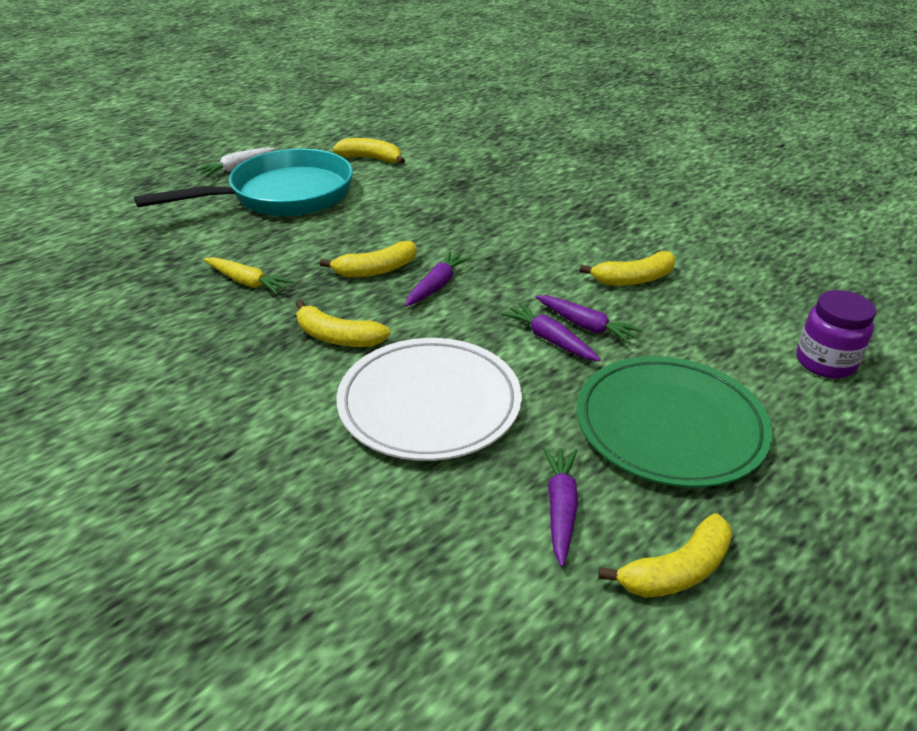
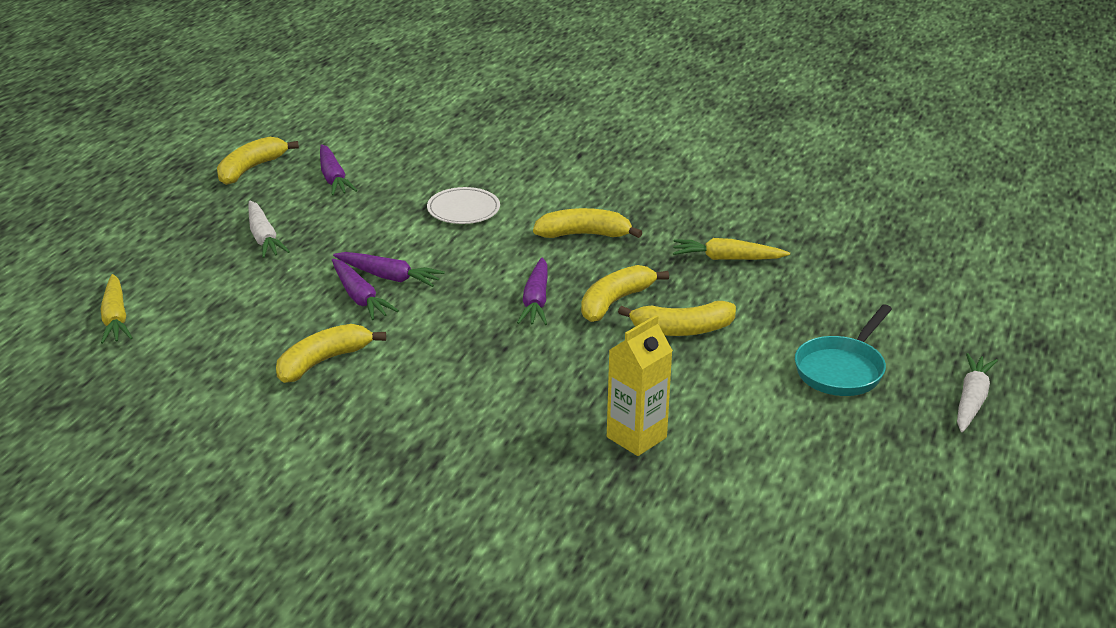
camera: 155 degrees right, 5 degrees down
turquoise pan [134,149,353,216] -> turquoise pan [795,304,892,396], size x0.51
yellow banana [333,138,405,164] -> yellow banana moved to [618,301,736,336]
white plate [336,338,522,461] -> white plate [427,187,500,224], size x0.47
purple carrot [536,295,643,344] -> purple carrot turned 135 degrees counterclockwise [332,259,399,320]
green plate [576,356,773,488] -> white carrot [248,201,290,258]
purple jar [797,290,876,378] -> yellow carrot [101,274,133,344]
none -> yellow carton [607,315,673,456]

